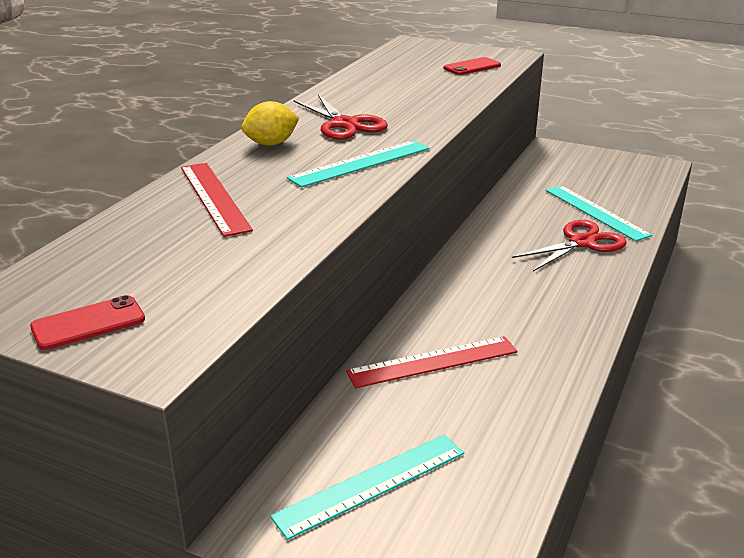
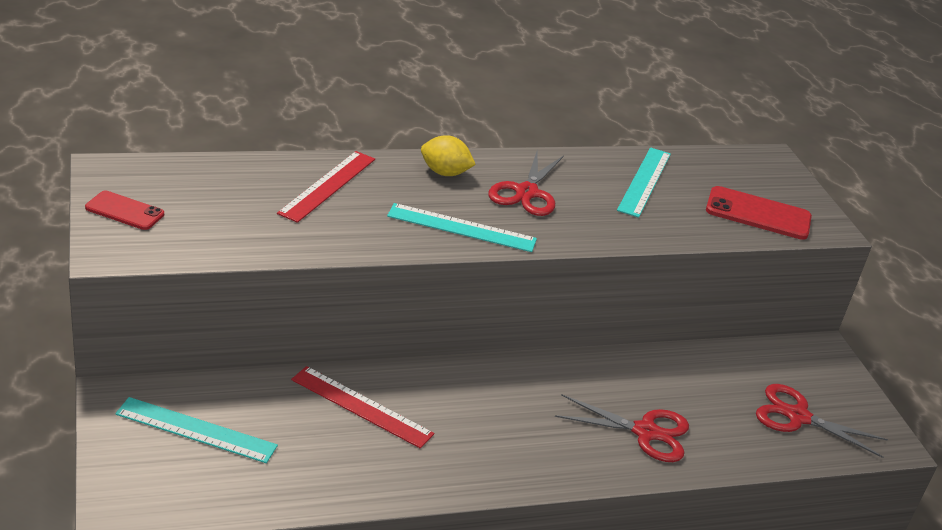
camera: 45 degrees right, 5 degrees up
red phone [443,57,501,75] -> red phone [706,186,812,240], size x1.58
turquoise ruler [546,186,652,241] -> turquoise ruler moved to [617,147,671,218]
none -> red scissors [756,384,888,458]

